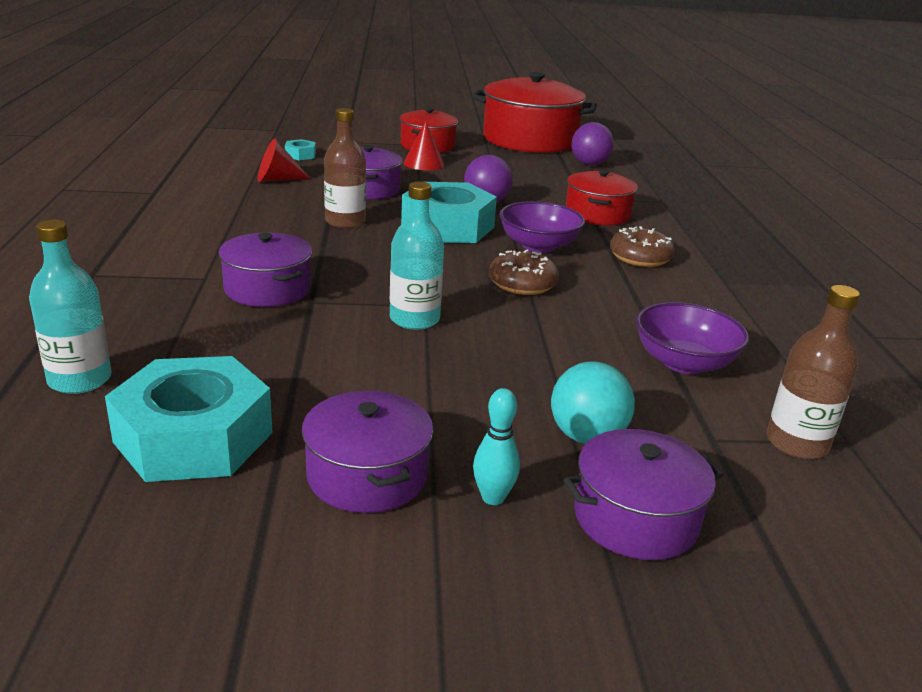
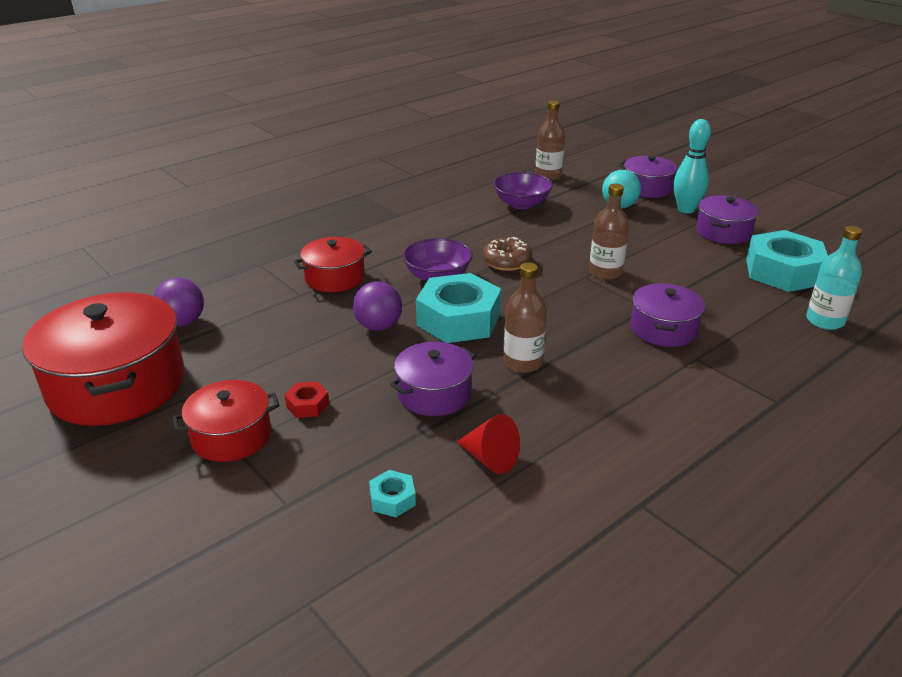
camera: 125 degrees left, 5 degrees up
turquoise bottle [390,182,444,330] -> brown bottle [589,183,629,280]
red cone [403,121,445,170] -> red nut [284,381,329,418]
turquoise bowling pin [473,388,520,505] -> turquoise bowling pin [673,119,711,214], size x1.73
brown donut [610,226,675,267] -> none

